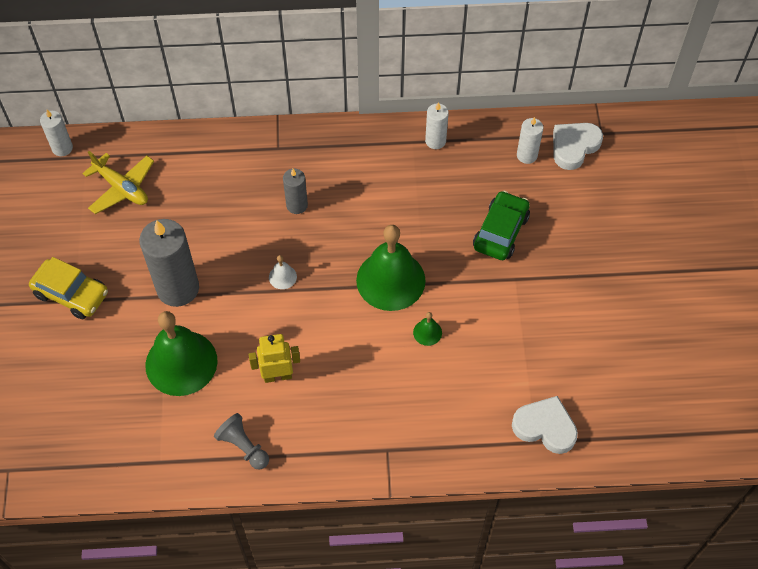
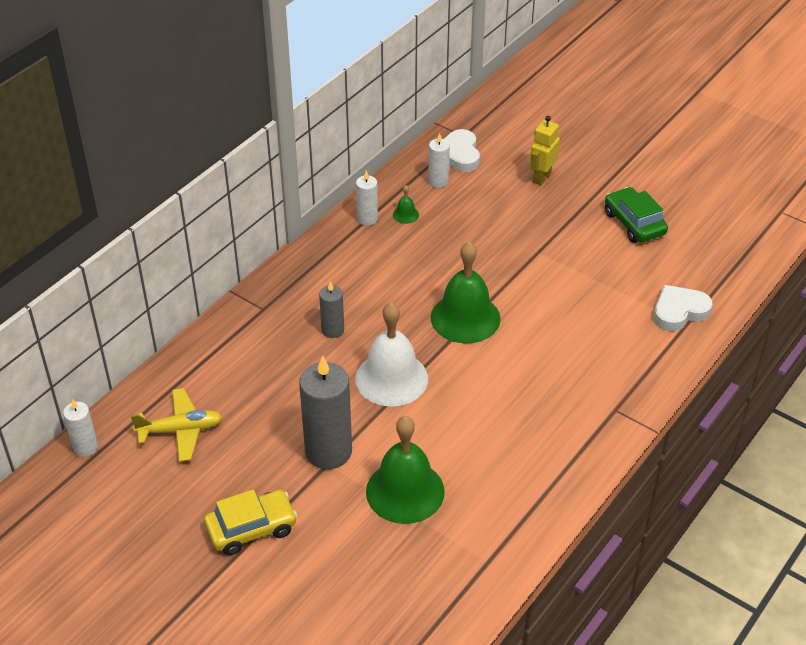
camera: 50 degrees left, 15 degrees down
grey pawn [214,413,269,470] -> none
yellow robot [249,334,300,383] -> yellow robot moved to [530,116,560,185]
white bell [269,255,297,289] -> white bell [355,302,428,406], size x2.45
green bell [413,312,442,346] -> green bell moved to [393,185,419,224]
green car [473,191,530,260] -> green car moved to [605,187,668,243]

